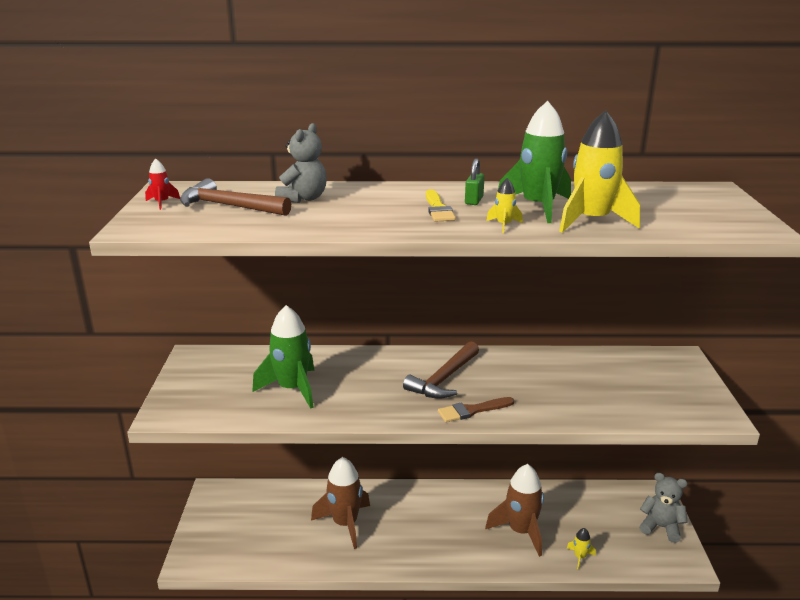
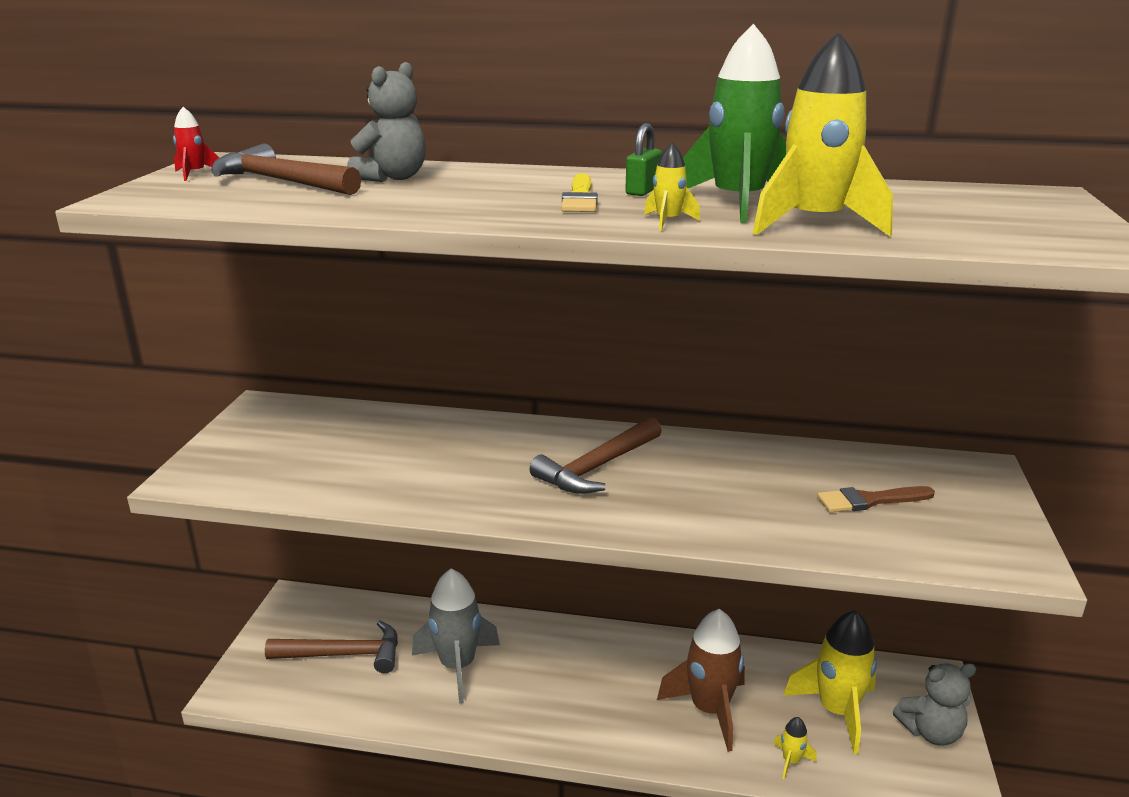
camera: 10 degrees right, 0 degrees up
green rocket [252,305,314,409] -> none
brown rocket [311,457,370,549] -> grey rocket [412,569,500,704]
brown brush [438,397,514,422] -> brown brush moved to [817,486,935,512]
grey teddy bear [639,473,688,543] -> grey teddy bear turned 135 degrees clockwise [893,663,976,746]
none -> brown hammer [265,621,398,673]
none -> yellow rocket [783,610,877,754]

